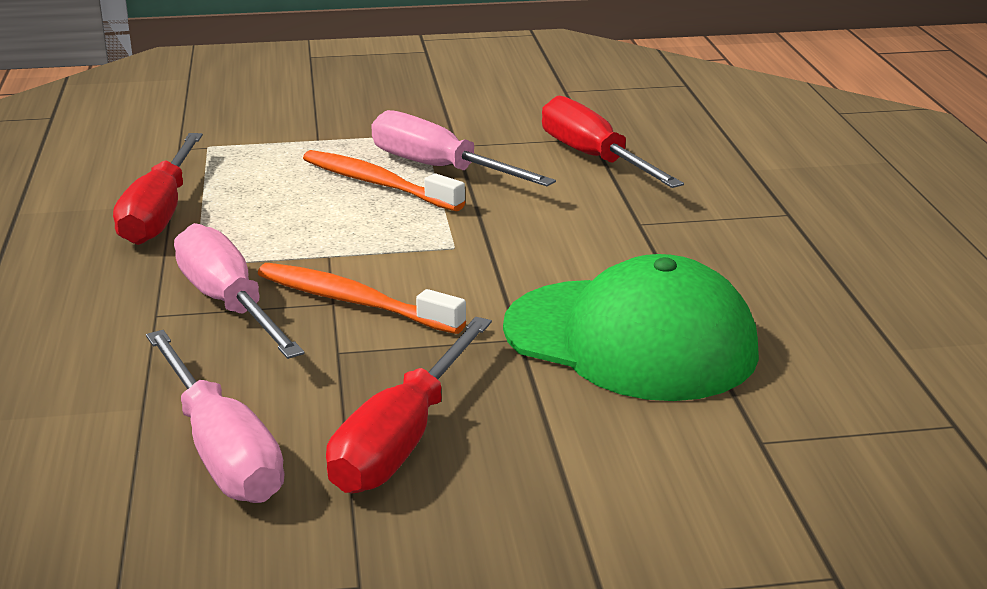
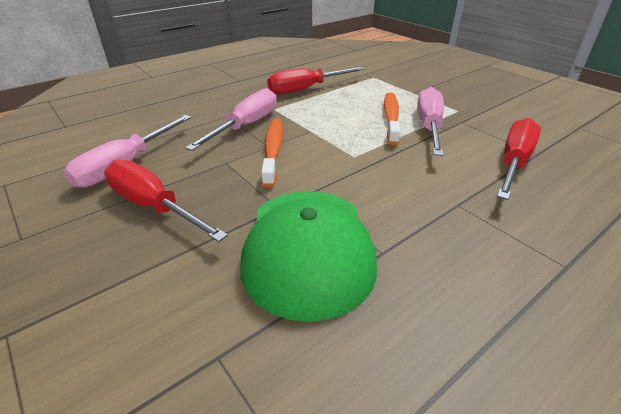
camera: 60 degrees right, 10 degrees up
red screwdriver [326,317,492,493] -> red screwdriver turned 45 degrees clockwise [104,160,228,242]

